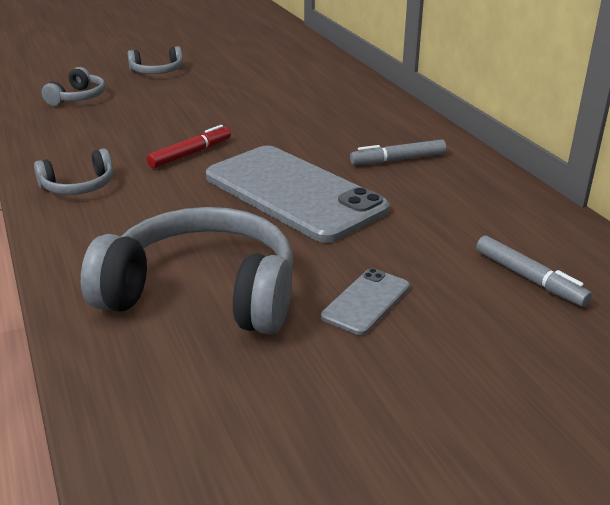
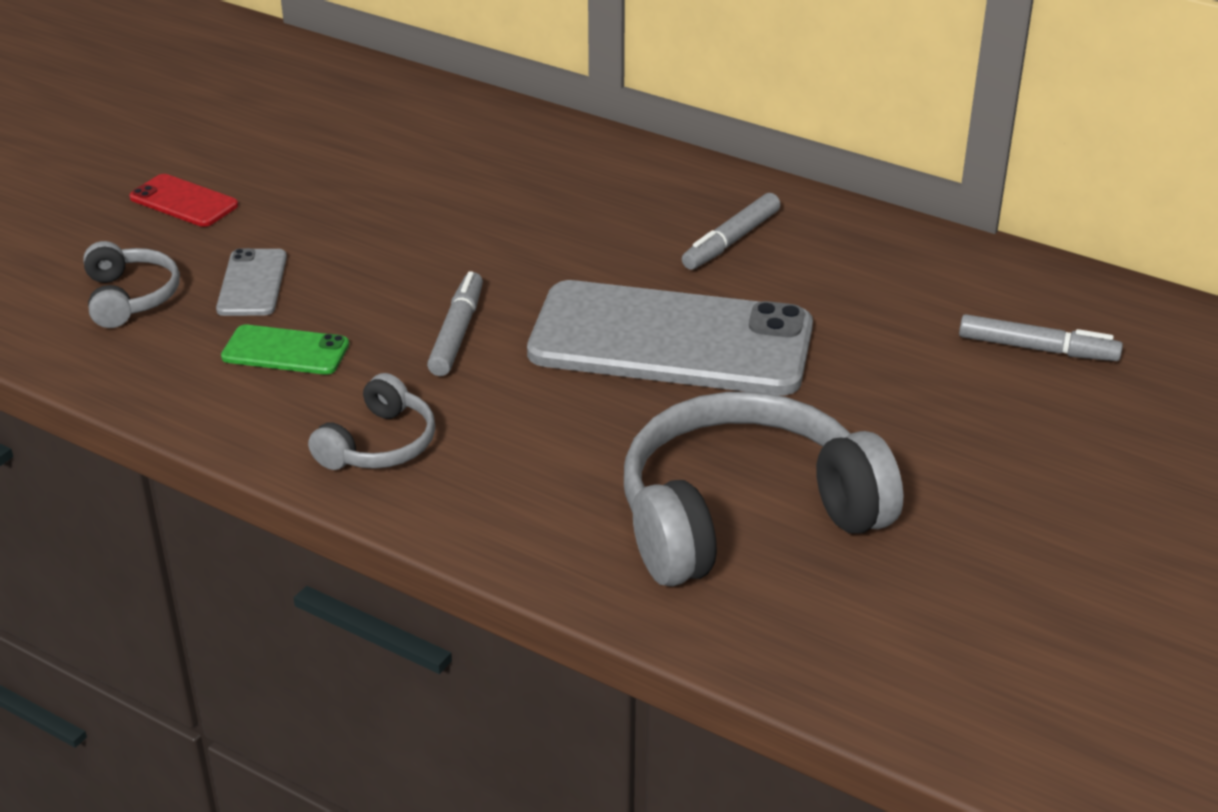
camera: 35 degrees left, 5 degrees up
grey headphones [128,46,183,74] -> red phone [129,174,238,227]
red marker [147,125,231,168] -> grey marker [427,271,483,376]
grey phone [321,268,410,335] -> grey phone moved to [216,248,287,316]
none -> green phone [221,325,349,375]

